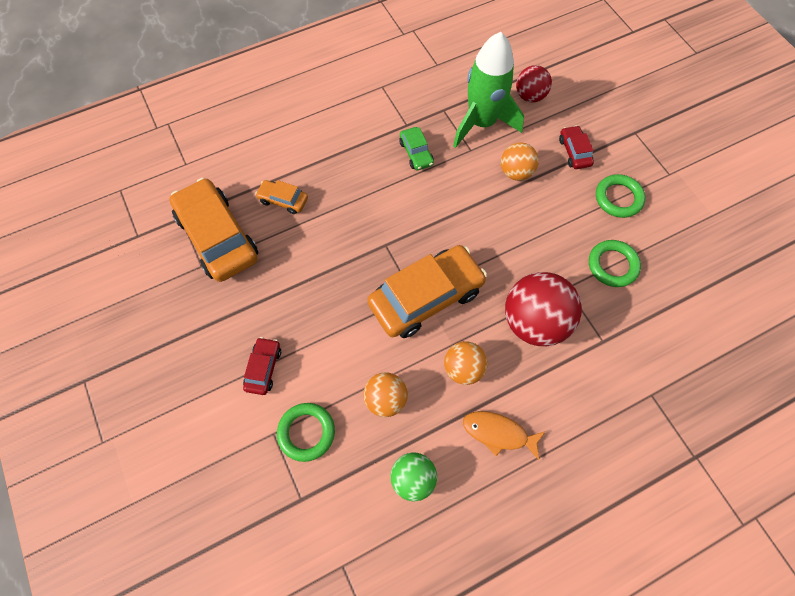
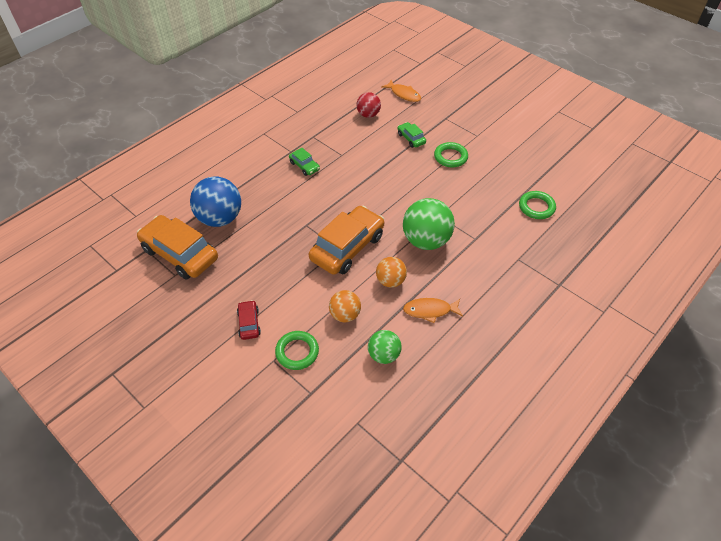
camera: 20 degrees left, 15 degrees down
orange car [255,180,308,214] -> blue ball [190,177,241,227]
green rocket [453,32,524,148] -> none
orange ball [501,142,539,181] -> none
red ball [505,272,582,346] -> green ball [403,198,455,250]
red car [559,125,594,169] -> green car [398,122,426,148]
green ring [589,240,641,287] -> green ring moved to [519,191,556,219]
none -> orange fish [381,80,421,102]

